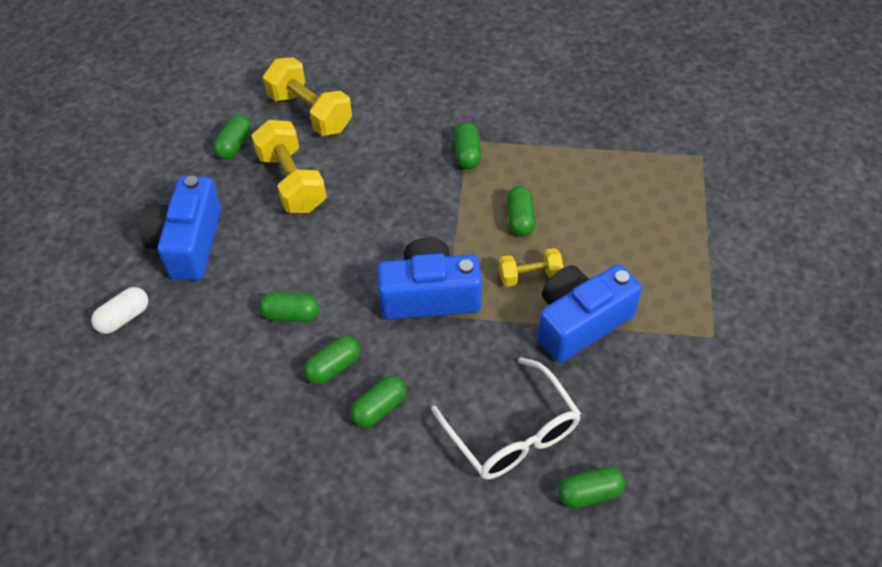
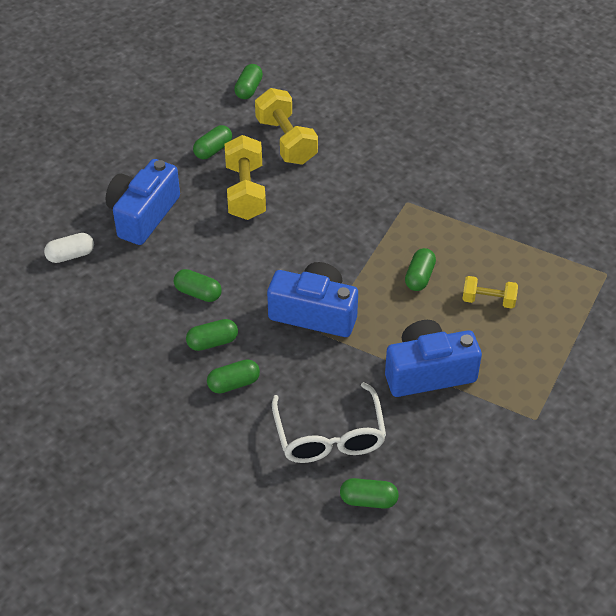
camera: 20 degrees right, 5 degrees down
green capsule [454,123,482,169] -> green capsule moved to [234,64,263,99]
yellow dumbbell [499,248,564,287] -> yellow dumbbell moved to [462,276,518,309]

